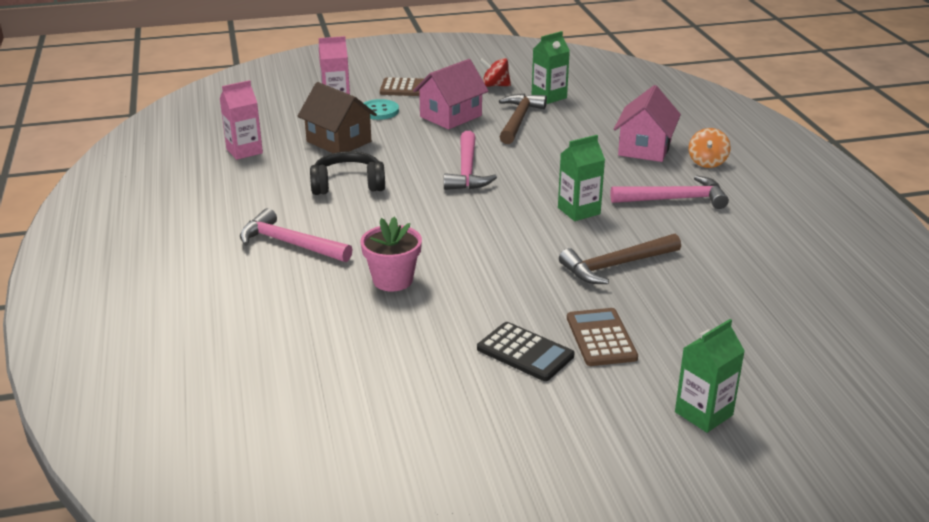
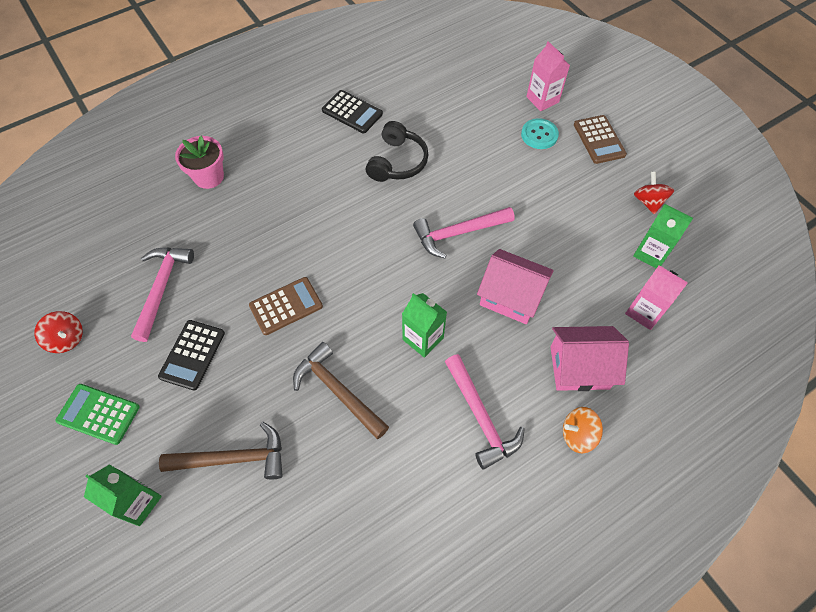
camera: 70 degrees right, 30 degrees up
pink carton [219,80,263,160] -> pink carton moved to [625,265,688,330]
pink hammer [240,208,353,262] -> pink hammer moved to [131,248,194,342]
brown house [297,82,377,153] -> none
black headphones [310,151,385,195] -> black headphones turned 45 degrees clockwise [366,121,428,182]
pink flower pot [360,217,422,291] -> pink flower pot moved to [175,136,224,189]
pink house [413,59,488,129] -> pink house moved to [477,249,554,324]
brown hammer [499,94,547,144] -> brown hammer moved to [159,422,283,479]
brown calculator [567,308,638,366] -> brown calculator moved to [249,277,323,335]
none -> red spinning top [34,311,83,353]
none -> green calculator [56,384,140,445]
none -> black calculator [322,90,383,133]

